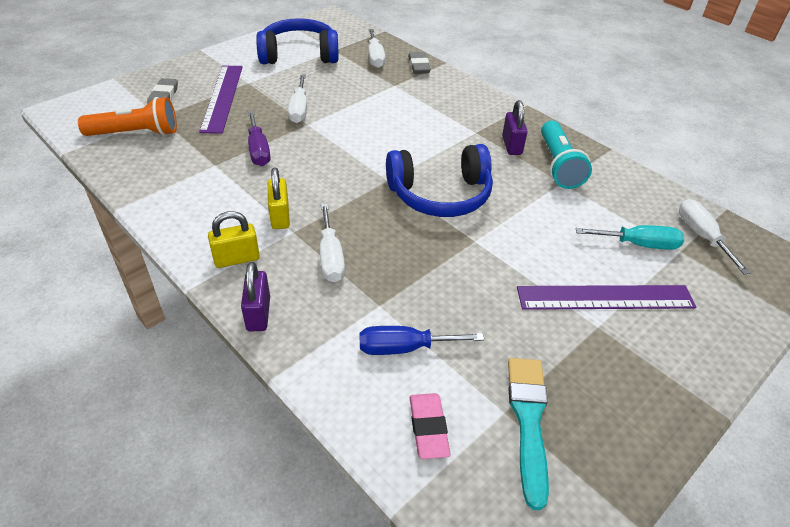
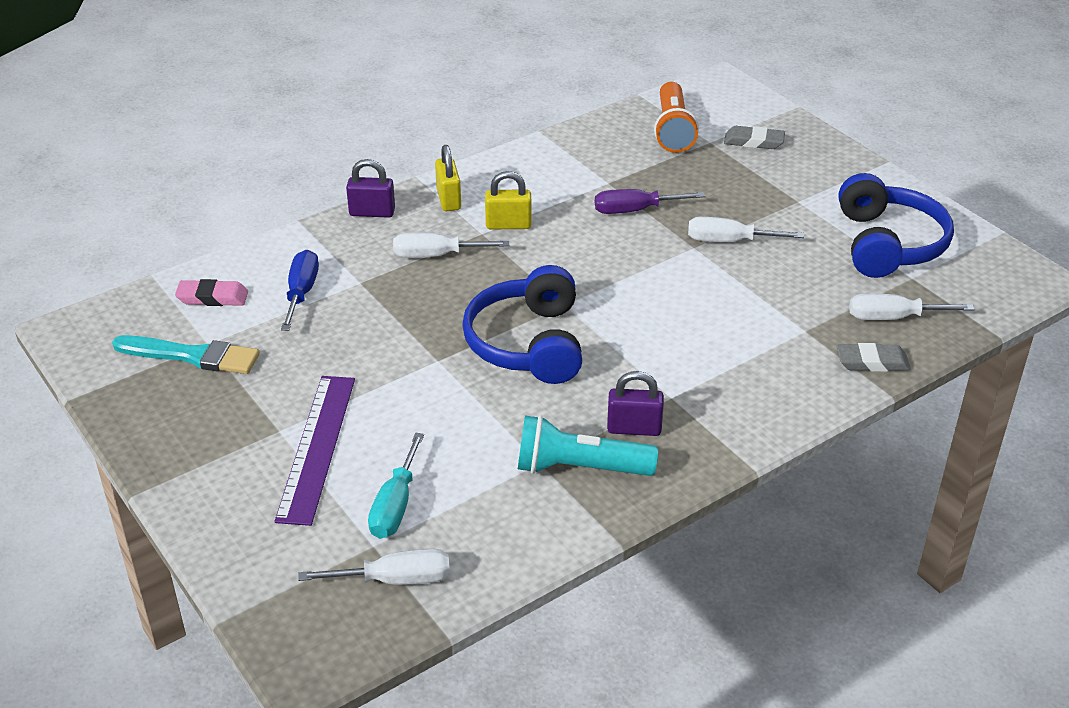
camera: 100 degrees right, 5 degrees down
purple ruler [199,66,243,134] -> none

